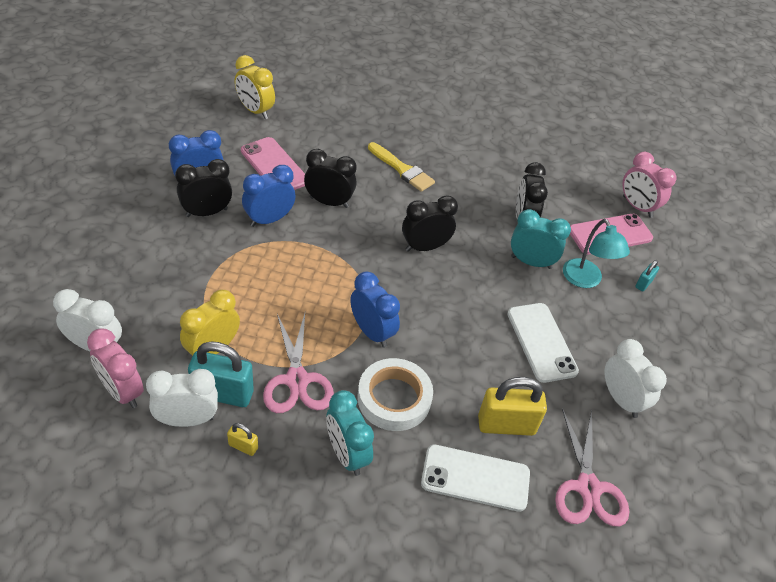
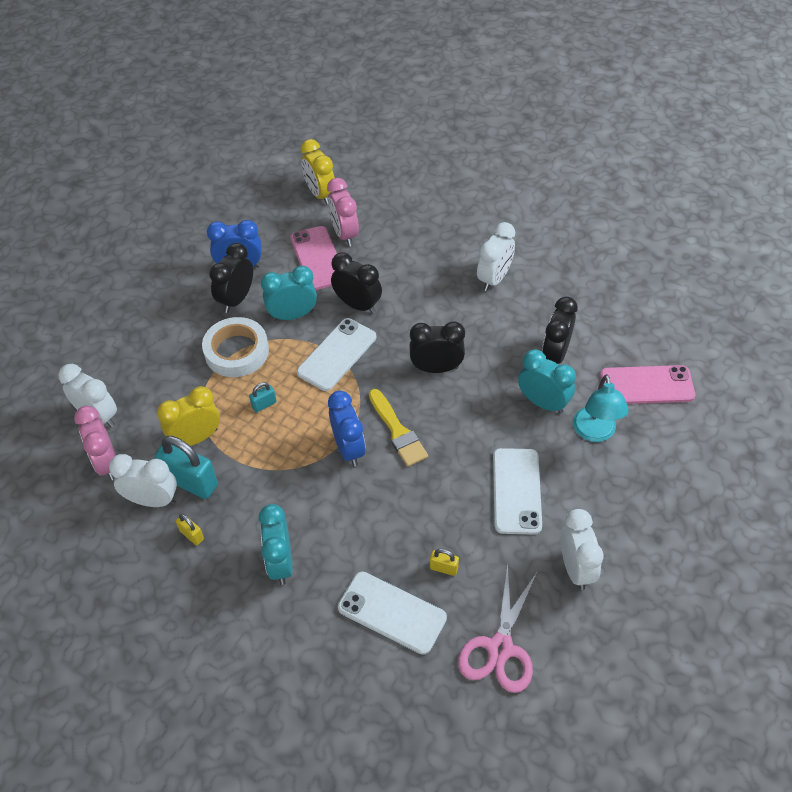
camera: 25 degrees right, 5 degrees up
black clock [175,159,232,217] -> black clock turned 60 degrees counterclockwise [209,243,253,313]
blue clock [242,165,296,227] -> turquoise clock [261,265,317,321]
pink scissors [263,313,334,413] -> none
white tape [357,358,433,431] -> white tape moved to [202,317,269,377]
yellow brush [368,142,435,192] -> yellow brush moved to [369,389,428,467]
yellow padlock [478,377,547,436] -> yellow padlock [430,549,459,576], size x0.47
pink clock [622,152,676,218] -> pink clock moved to [327,178,359,246]
turquoise padlock [635,260,659,292] -> turquoise padlock moved to [249,382,277,413]
none -> white phone [297,318,376,391]
none -> white clock [477,222,515,291]

